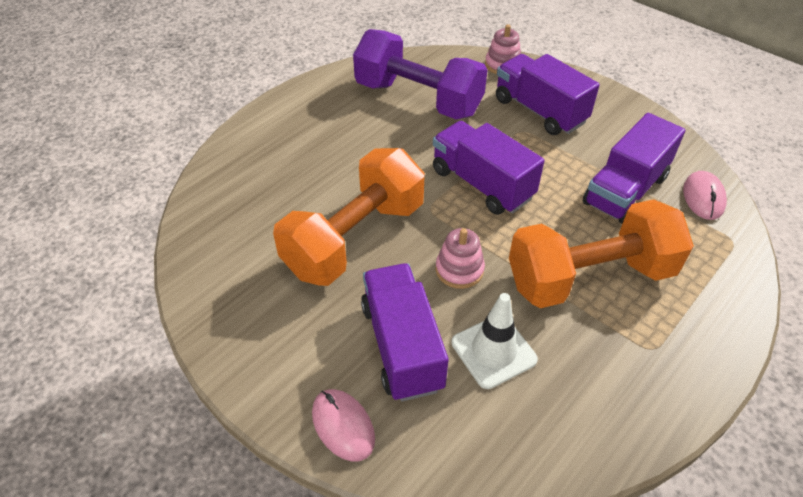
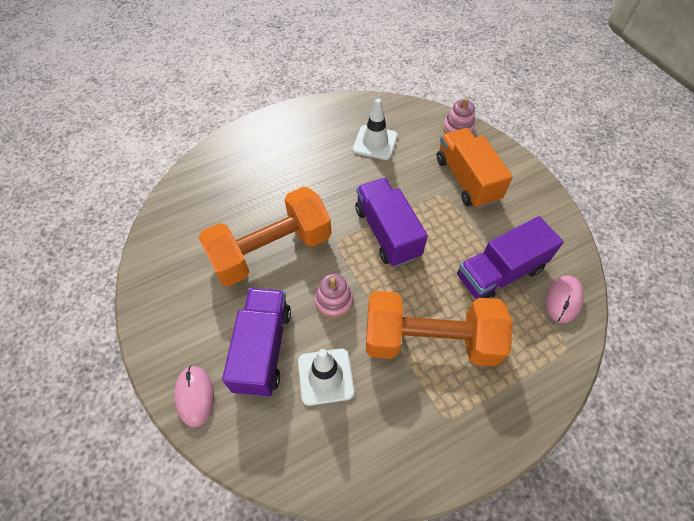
camera: 20 degrees right, 10 degrees up
purple dumbbell [353,29,487,119] -> white traffic cone [353,98,397,160]
purple truck [496,54,600,135] -> orange truck [437,128,513,209]

